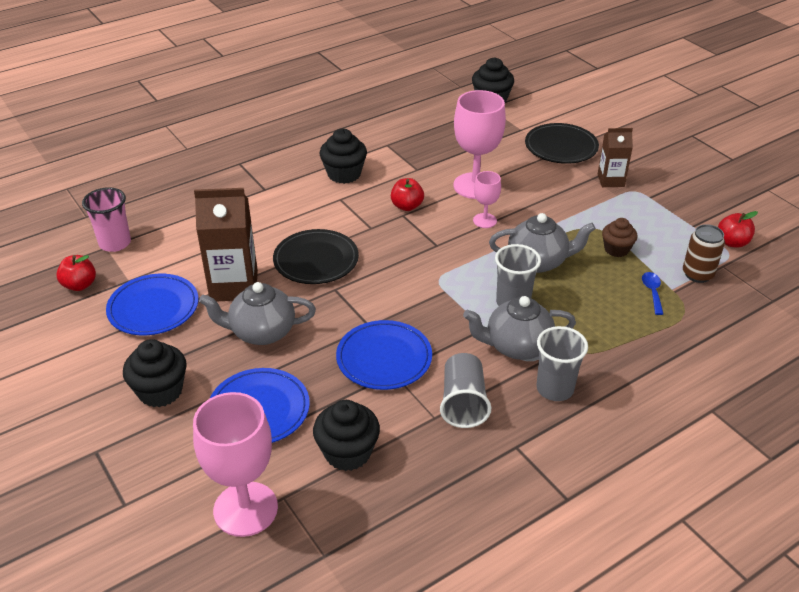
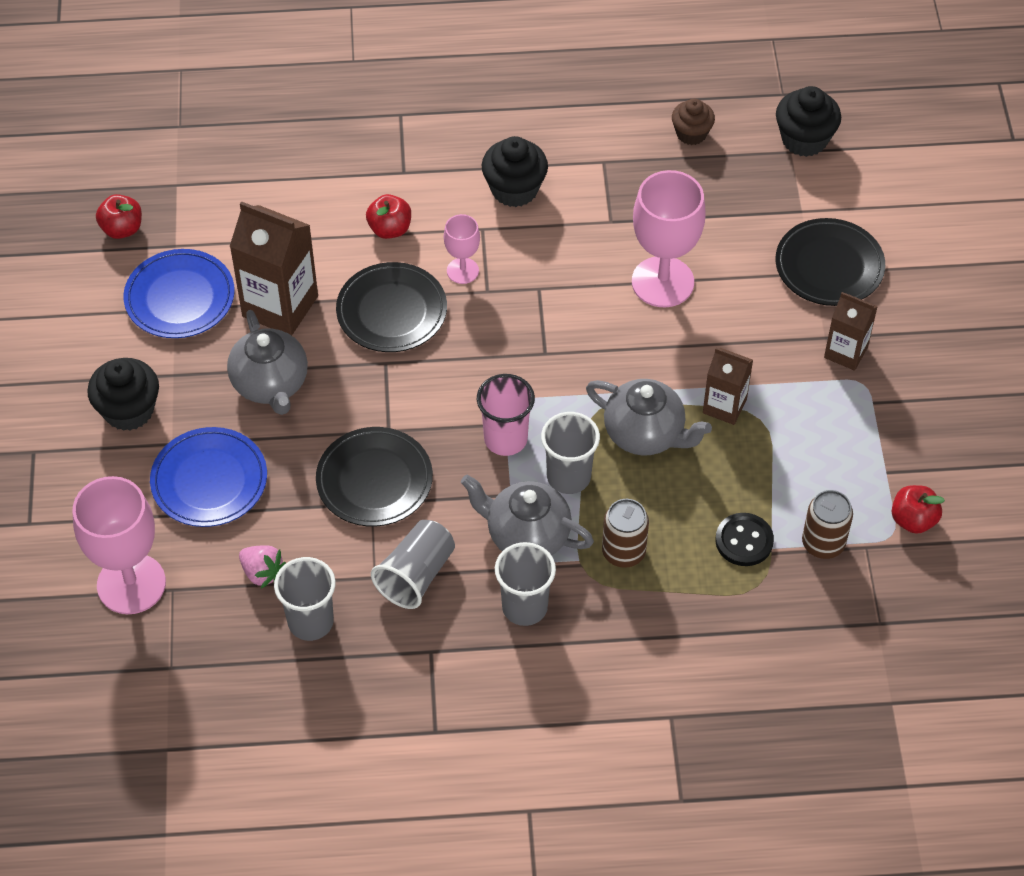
camera: 30 degrees right, 15 degrees up
pink cup [82,187,131,252] -> pink cup moved to [477,374,535,456]
grey teapot [199,282,316,345] -> grey teapot turned 135 degrees counterclockwise [227,310,308,415]
black cupcake [313,400,380,471] -> pink strawberry [239,545,286,589]
blue plate [336,320,432,390] -> black plate [316,427,433,526]
red apple [391,178,424,211] -> red apple moved to [366,194,411,239]
pink goblet [473,171,501,228] -> pink goblet moved to [444,214,480,284]
brown cupcake [602,218,638,257] -> brown cupcake moved to [672,99,715,145]
blue spoon [642,272,664,315] -> black button [715,513,774,566]
none -> grey cup [274,557,336,641]
none -> brown can [602,499,649,568]
none -> brown carton [703,348,753,425]

